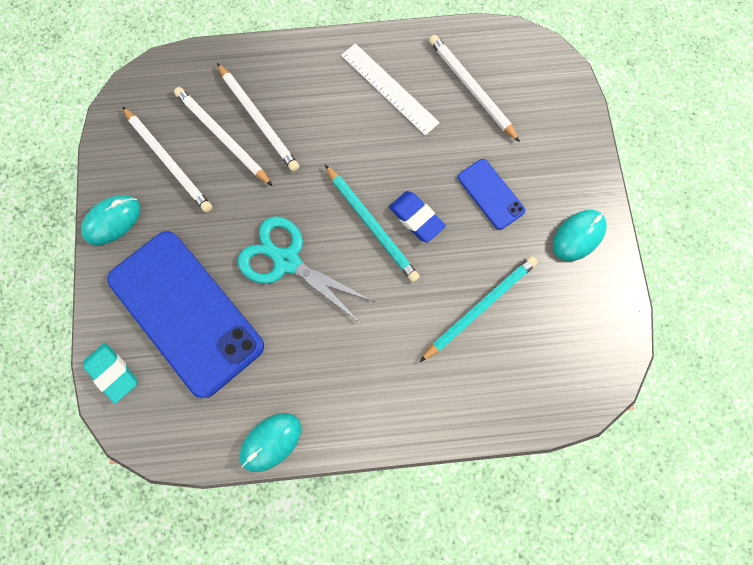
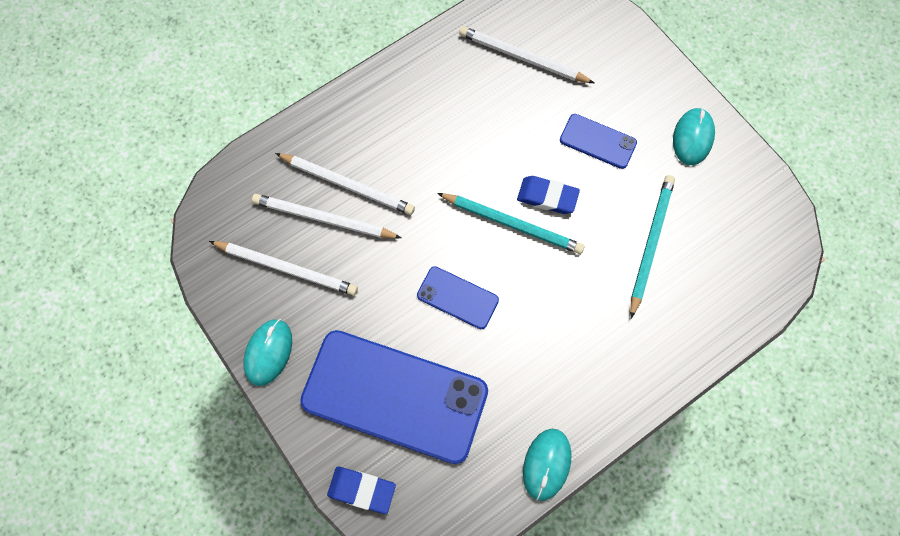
camera: 30 degrees left, 5 degrees down
turquoise eraser [83,342,137,404] -> blue eraser [327,467,396,514]
turquoise scissors [237,216,374,323] -> blue phone [417,266,499,329]
white ruler [341,43,440,135] -> none

